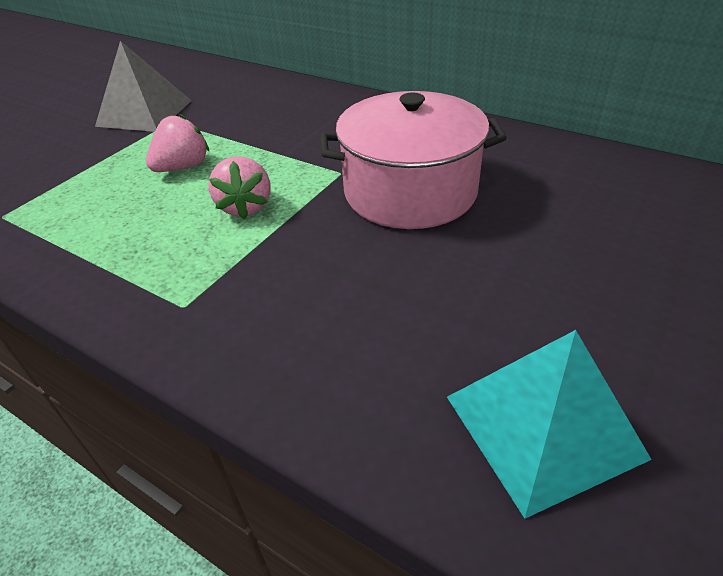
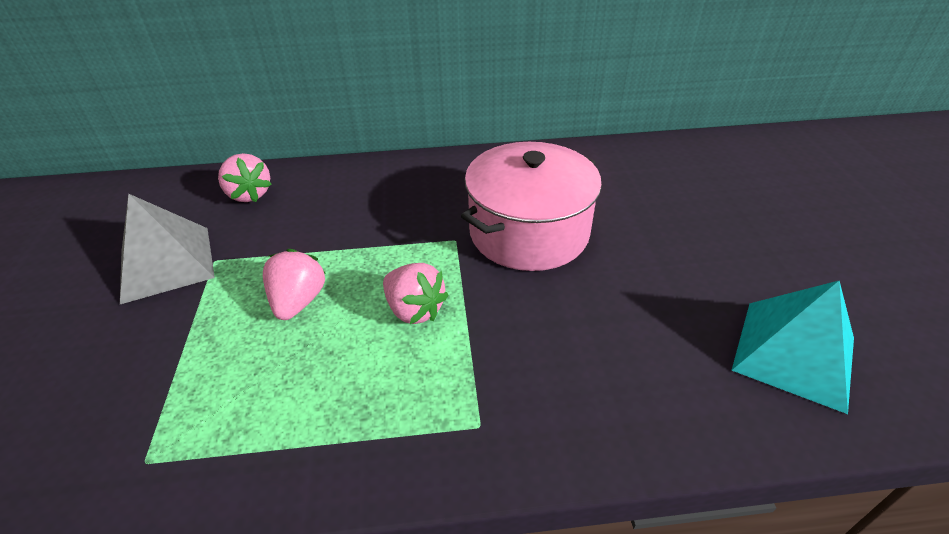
camera: 40 degrees left, 0 degrees up
none -> pink strawberry [218,153,272,202]

